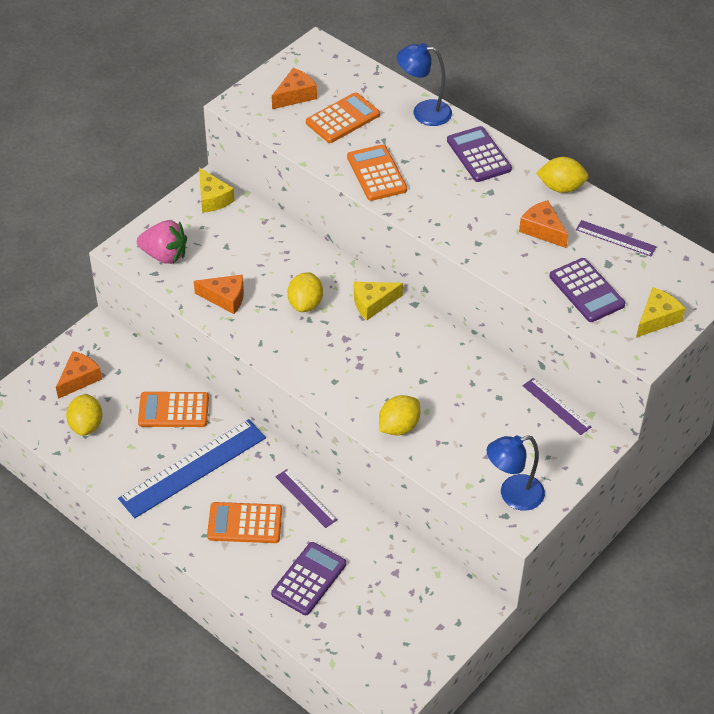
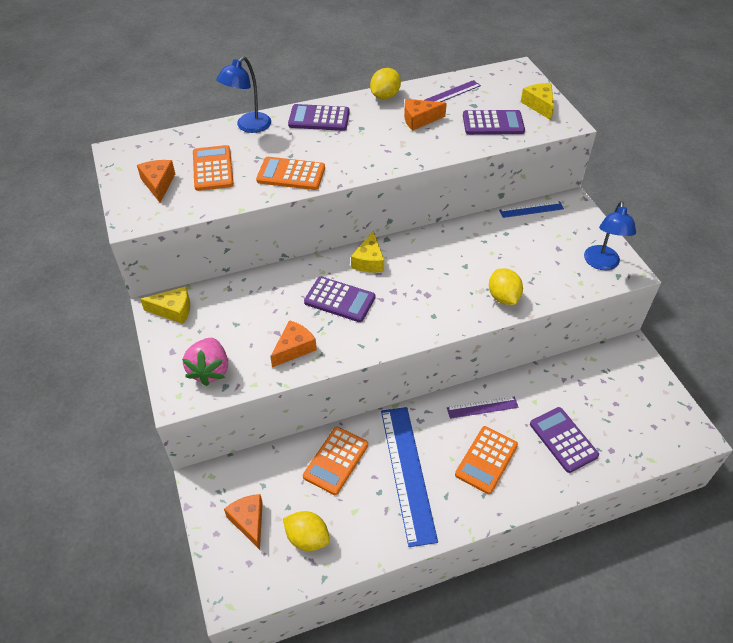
camera: 60 degrees left, 0 degrees up
pink strawberry [137,220,187,264] -> pink strawberry turned 135 degrees clockwise [182,338,228,386]
yellow lemon [287,272,323,312] -> purple calculator [304,277,375,322]
purple ruler [523,378,591,435] -> blue ruler [499,201,564,218]

